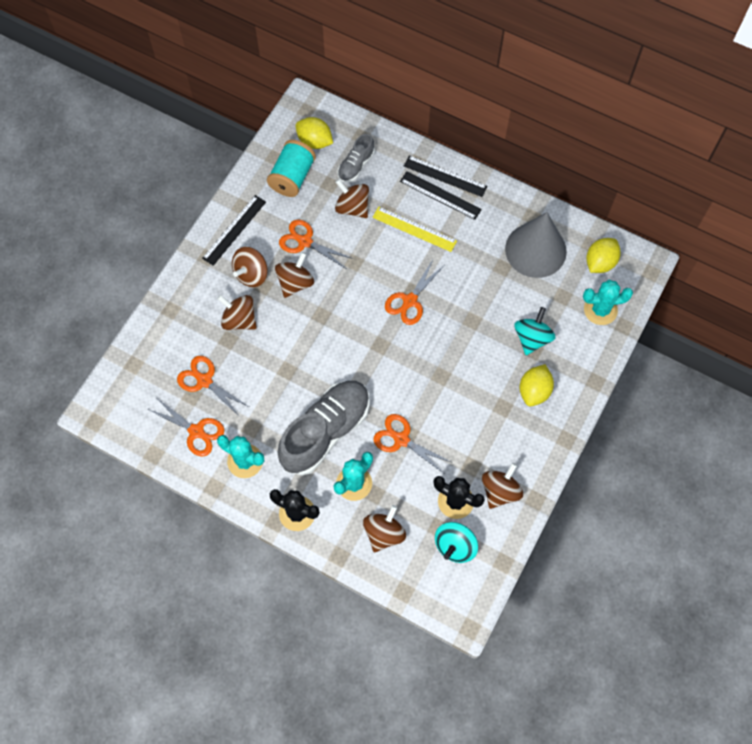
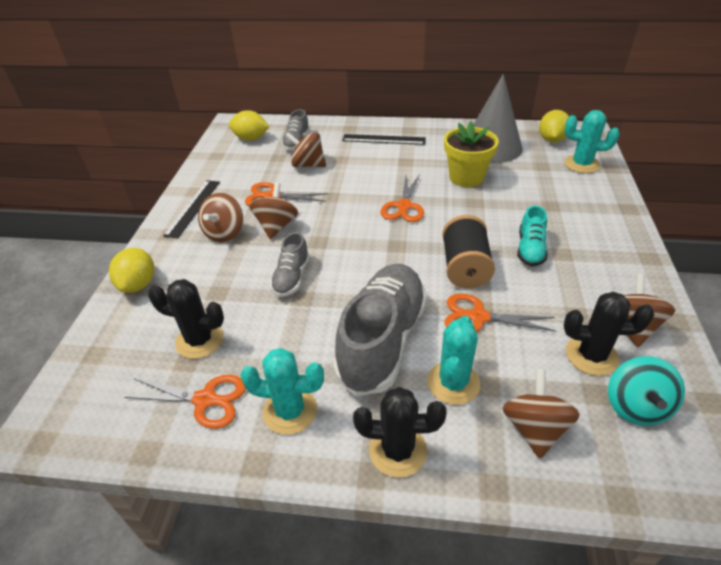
camera: 20 degrees left, 25 degrees down
orange scissors [177,356,249,418] -> black cactus [148,279,224,359]
brown spinning top [217,295,257,330] -> none
turquoise spool [267,140,316,197] -> none
yellow ruler [372,207,457,252] -> none
black ruler [404,155,488,197] -> none
turquoise spinning top [515,307,555,355] -> none
yellow lemon [520,364,554,407] -> yellow lemon moved to [109,248,154,293]
turquoise cactus [583,280,633,325] -> turquoise cactus turned 45 degrees clockwise [564,110,620,173]
none -> grey shoe [270,232,310,297]
none -> black spool [442,215,495,288]
none -> yellow flower pot [444,121,499,187]
none -> turquoise shoe [517,206,548,266]

